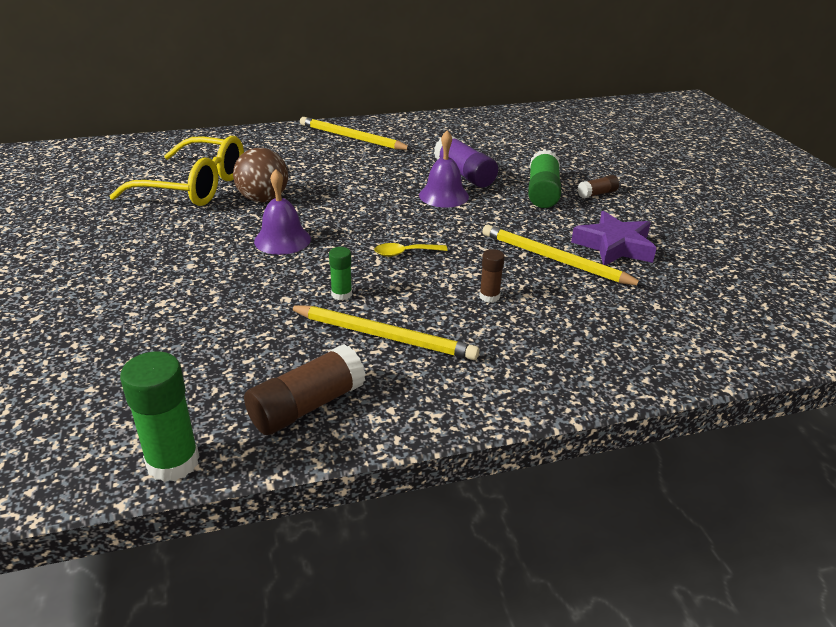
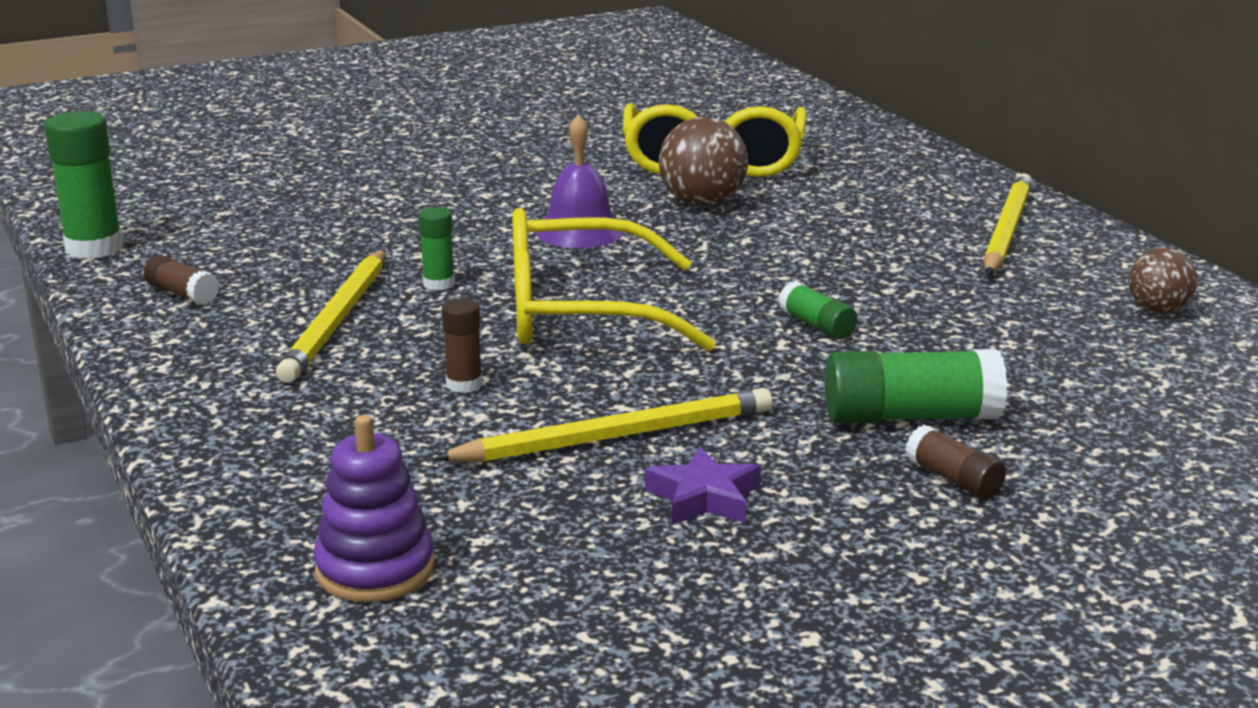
camera: 80 degrees right, 10 degrees down
brown glue stick [244,344,366,435] -> brown glue stick [144,255,219,305], size x0.54
yellow spoon [374,243,448,257] -> yellow glasses [512,208,716,351]
purple bell [419,130,469,208] -> green glue stick [778,281,857,339]
purple glue stick [434,136,498,187] -> none
yellow pencil [482,225,645,286] -> yellow pencil turned 45 degrees clockwise [434,388,773,462]
purple star [571,211,657,265] -> purple star [645,447,761,525], size x0.64
none -> purple stacking toy [314,415,435,602]
none -> brown ball [1128,248,1197,313]

